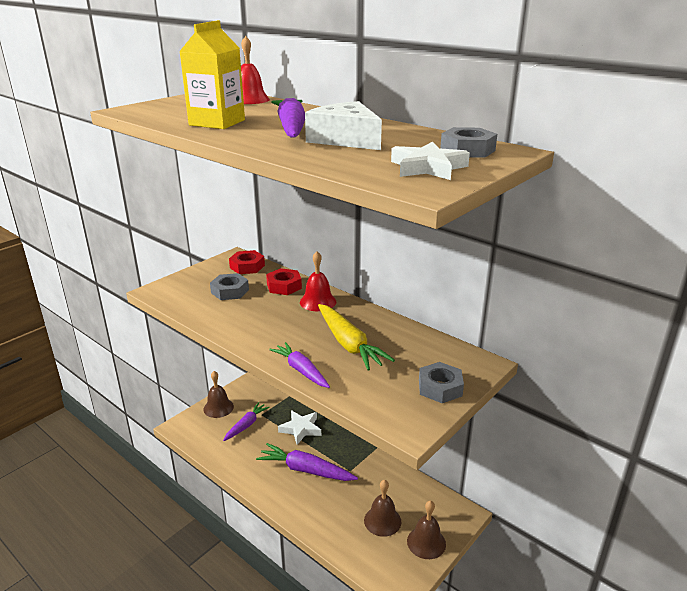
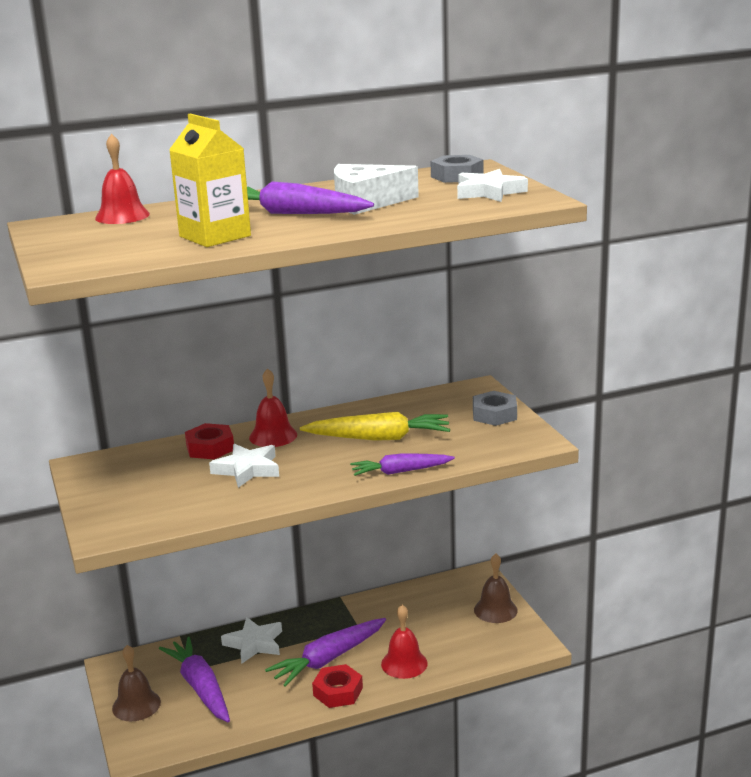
camera: 60 degrees left, 5 degrees down
grey nut [210,273,249,300] -> none
purple carrot [223,402,270,441] -> purple carrot [159,637,230,722], size x1.52
red nut [229,250,265,274] -> red nut moved to [312,664,363,708]
brown bell [364,480,401,537] -> none
none -> white star [209,444,279,488]
none -> red bell [381,605,428,679]

